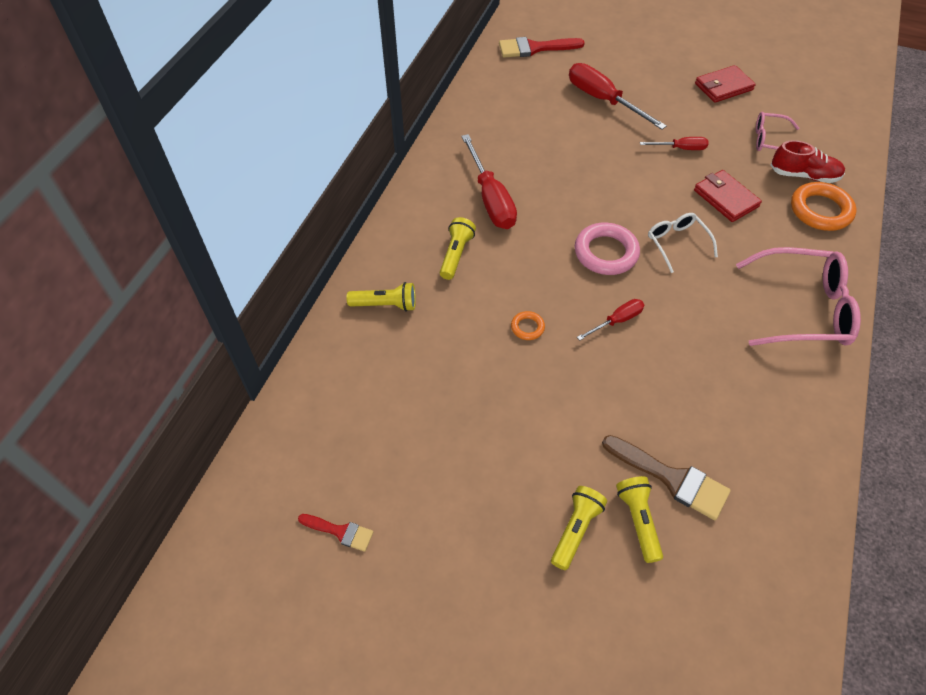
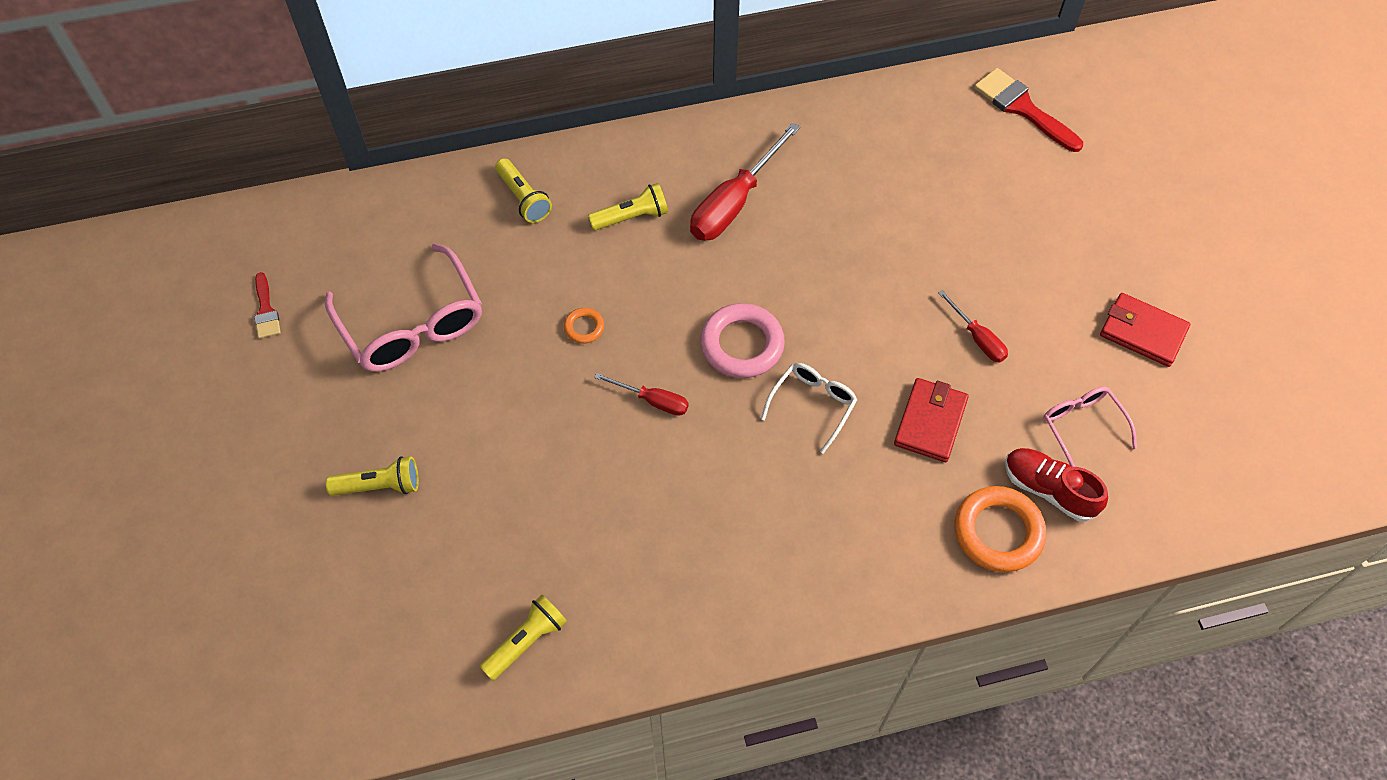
camera: 55 degrees right, 5 degrees up
red screwdriver [569,63,667,130] -> none
brown brush [602,435,731,520] -> none
yellow flashlight [616,476,663,563] -> yellow flashlight moved to [480,595,567,681]
pink glasses [736,247,861,346] -> pink glasses moved to [325,243,482,372]
red shoe [771,140,845,183] -> red shoe turned 150 degrees clockwise [1005,448,1108,522]

